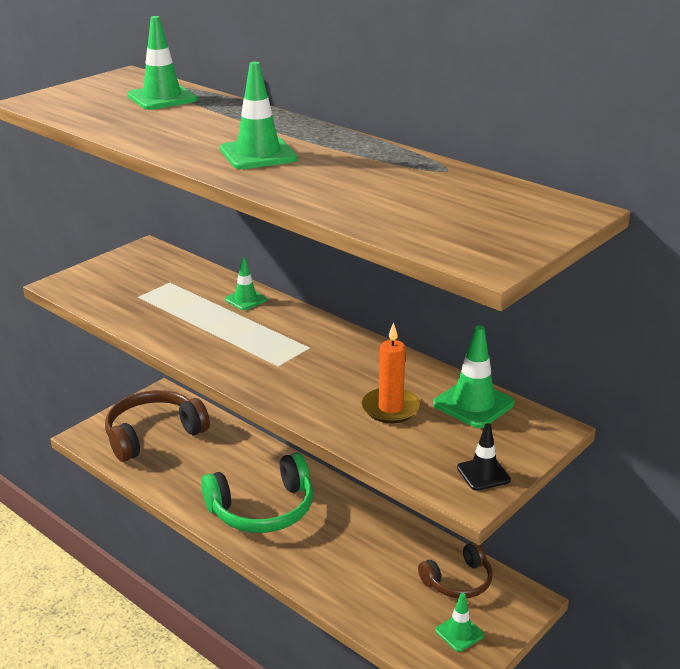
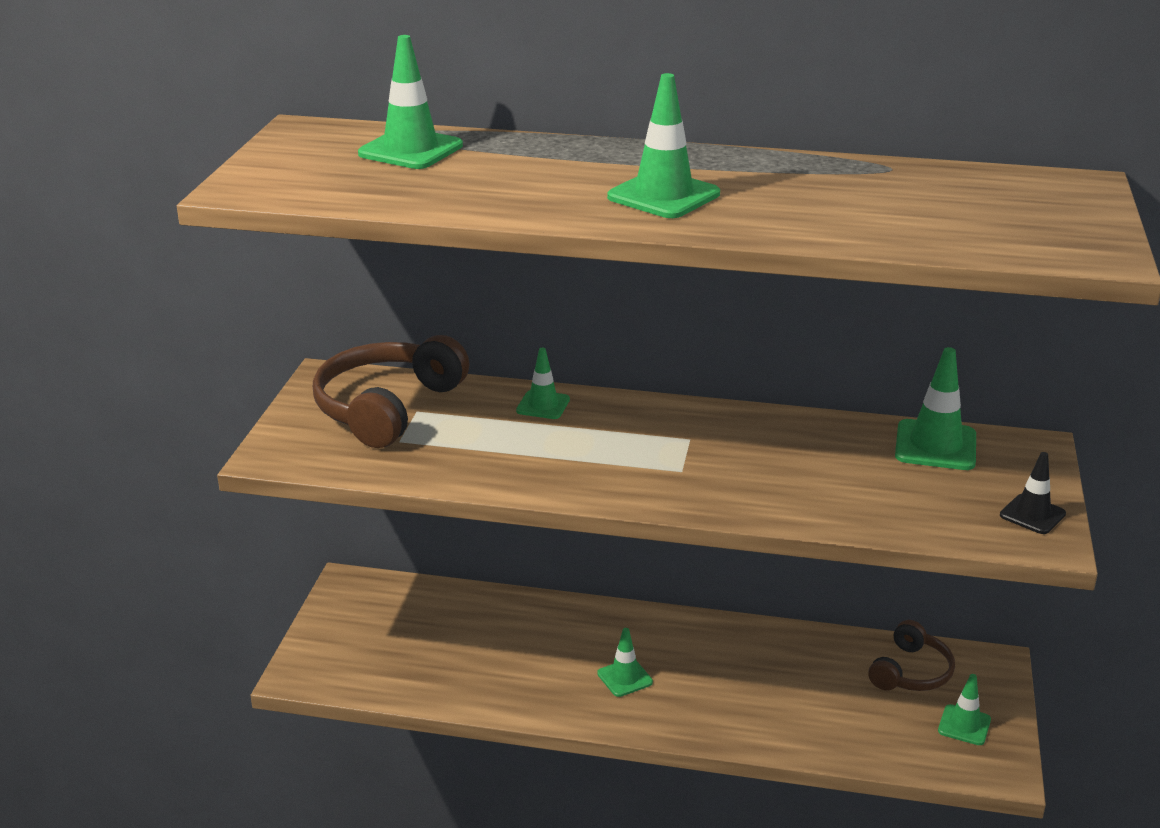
camera: 30 degrees left, 0 degrees up
brown headphones [105,390,210,462] -> brown headphones moved to [313,335,470,448]
green headphones [201,453,313,533] -> green traffic cone [597,628,653,697]
orange candle [362,322,420,423] -> none

